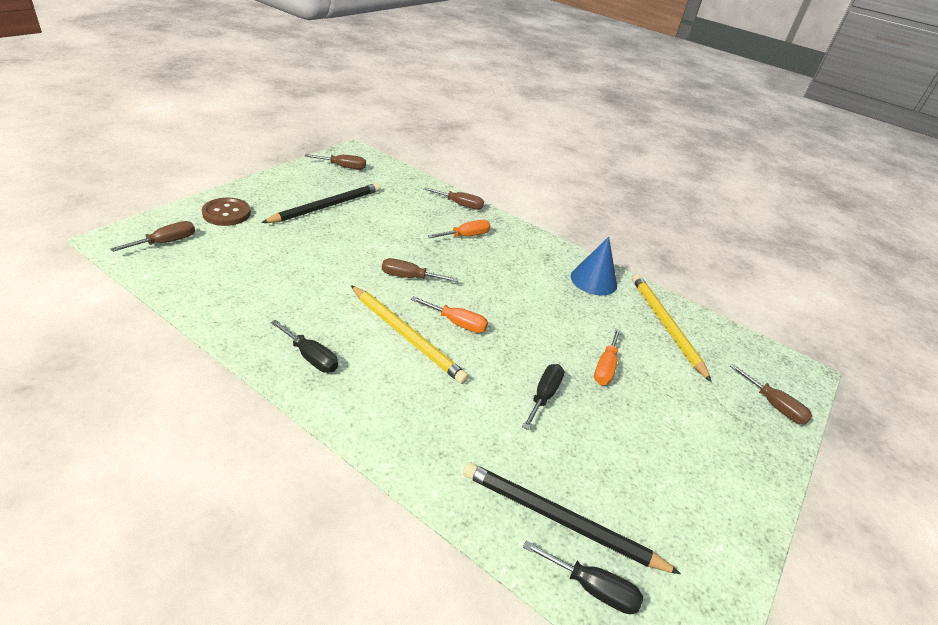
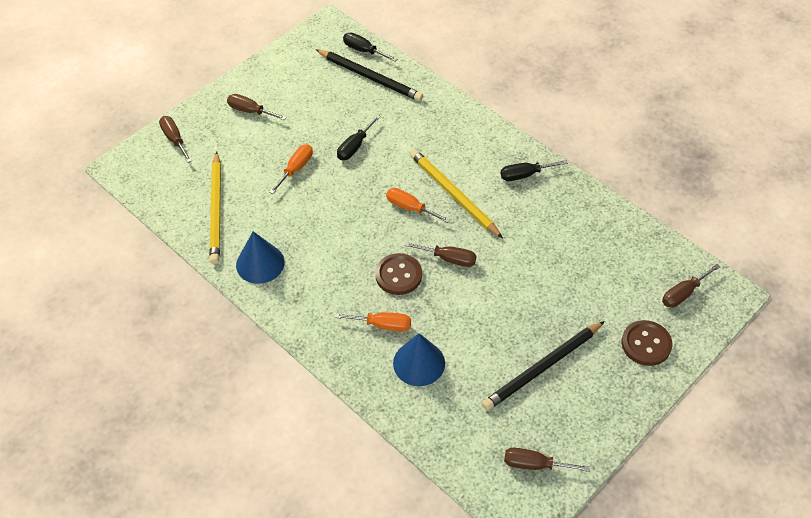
camera: 165 degrees left, 15 degrees up
black screwdriver [270,320,338,373] -> black screwdriver turned 60 degrees counterclockwise [500,160,568,181]
brown screwdriver [423,187,484,210] -> brown screwdriver moved to [227,94,287,120]
orange screwdriver [428,220,490,238] -> orange screwdriver turned 150 degrees counterclockwise [334,312,411,332]
none -> brown button [375,253,422,295]
none -> blue cone [393,333,445,386]

